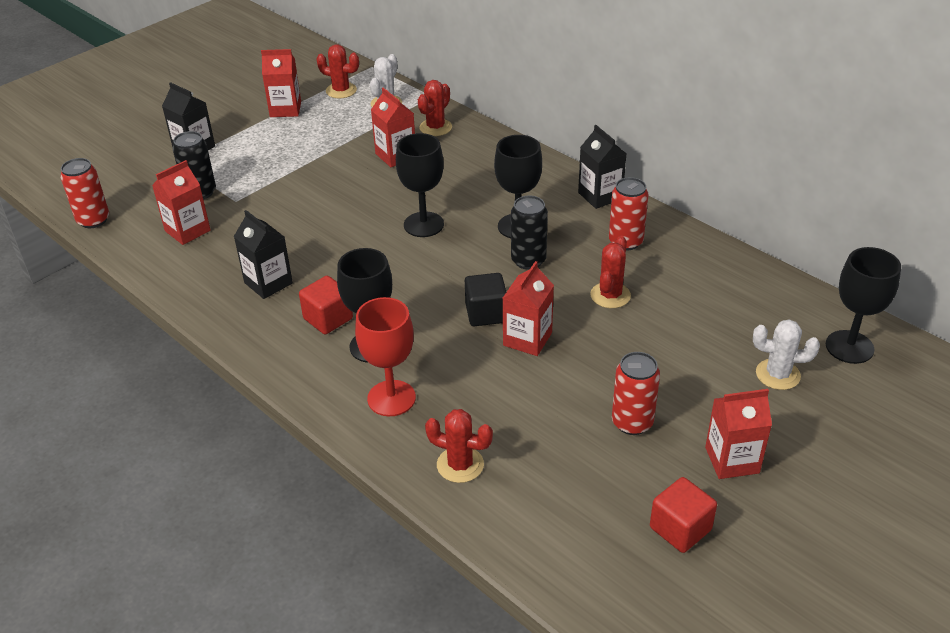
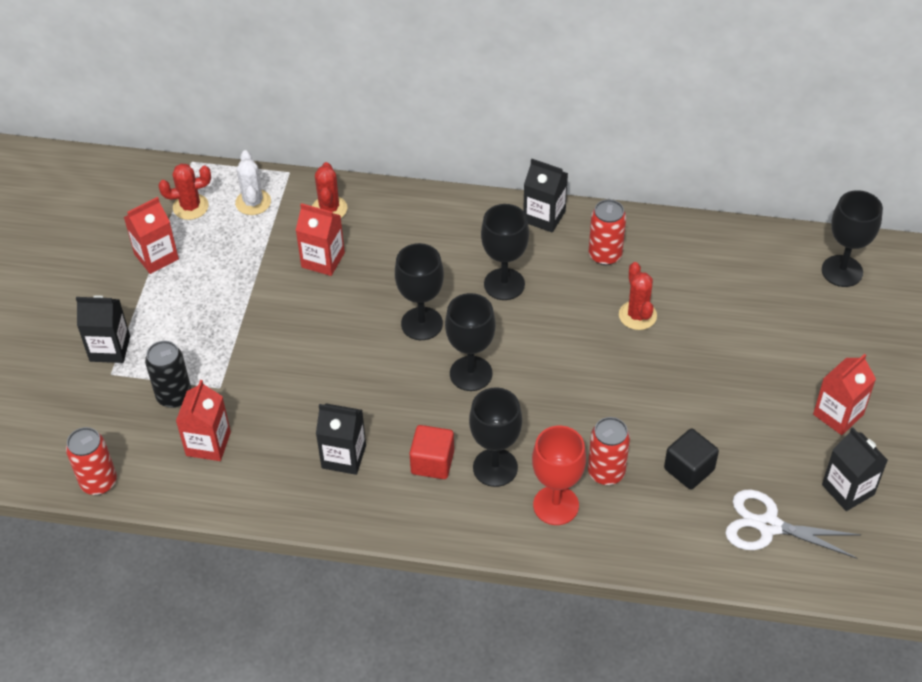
camera: 35 degrees left, 10 degrees up
red cactus [425,409,493,483] -> none
black cube [465,273,506,326] -> black cube moved to [664,429,719,490]
red carton [503,261,554,356] -> none
black can [511,195,548,270] -> none
red can [612,352,660,435] -> red can moved to [588,417,630,485]
red cube [650,477,717,553] -> black carton [822,427,888,511]
white cactus [753,319,820,390] -> none
none -> black goblet [445,293,496,391]
none -> white scissors [725,490,861,559]

